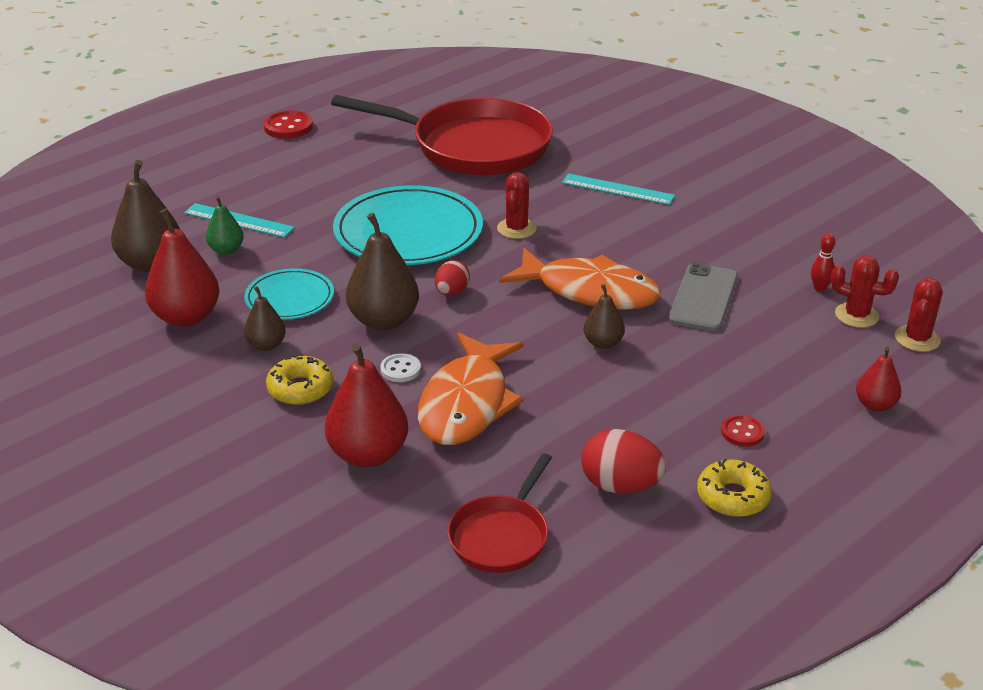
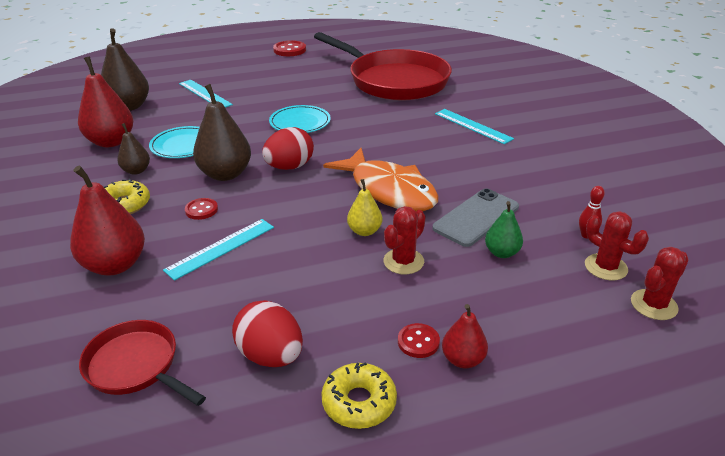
camera: 25 degrees right, 0 degrees up
green pear [206,196,244,255] -> green pear moved to [485,201,523,258]
turquoise plate [333,185,483,265] -> turquoise plate [269,105,331,133], size x0.55
white button [380,353,421,382] -> red button [185,198,218,220]
orange fish [418,333,524,445] -> turquoise ruler [163,219,274,281]
red egg [435,260,470,296] -> red egg [262,127,314,170], size x1.57
red pan [447,453,552,573] -> red pan turned 75 degrees clockwise [79,320,206,406]
red cactus [497,172,537,239] -> red cactus moved to [383,206,426,274]
brown pear [583,284,625,349] -> yellow pear [347,179,382,236]
red pear [856,346,901,412] -> red pear moved to [442,304,488,368]

